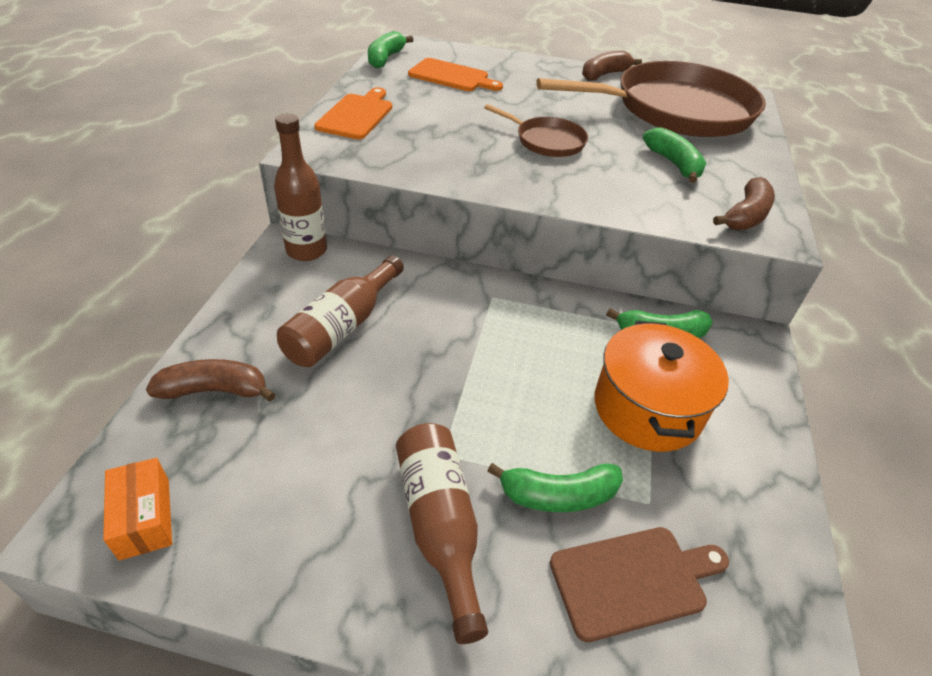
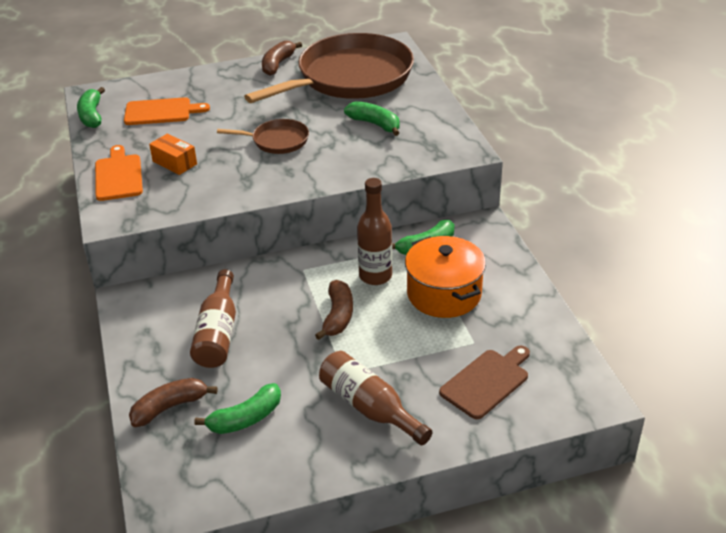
camera: 25 degrees left, 5 degrees down
orange box [103,458,172,560] -> orange box moved to [149,133,197,175]
brown bottle [274,113,327,261] -> brown bottle moved to [357,178,392,285]
green banana [487,463,623,512] -> green banana moved to [194,383,281,434]
brown banana [713,177,775,230] -> brown banana moved to [315,280,353,340]

